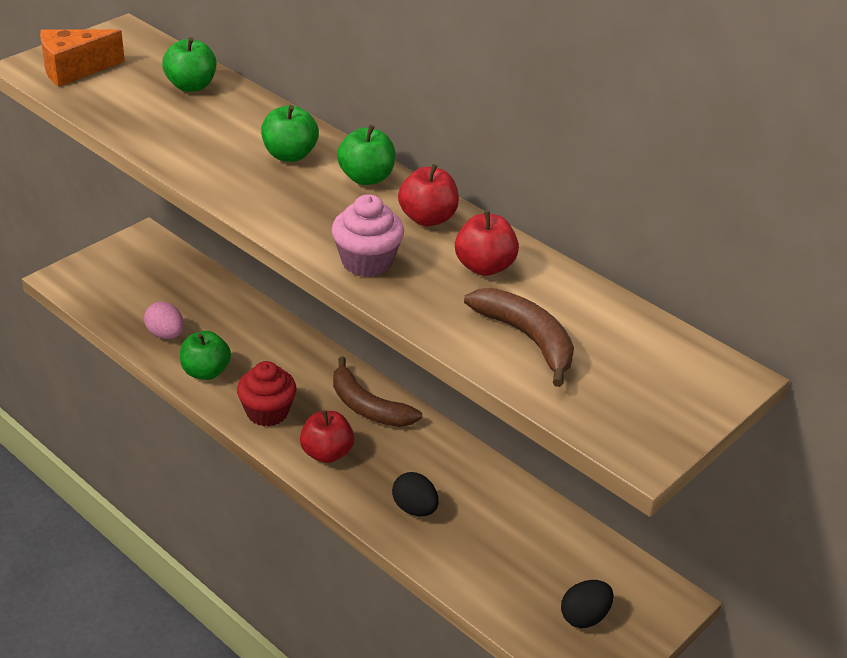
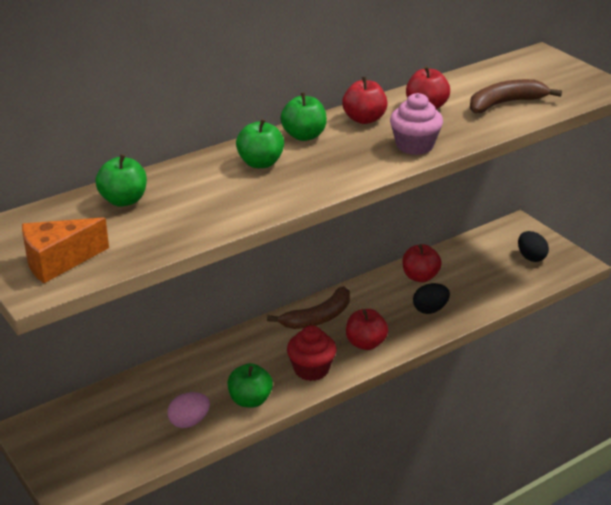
camera: 75 degrees left, 5 degrees down
orange cheese [40,29,125,87] -> orange cheese turned 75 degrees clockwise [22,217,109,283]
none -> red apple [403,244,442,282]

